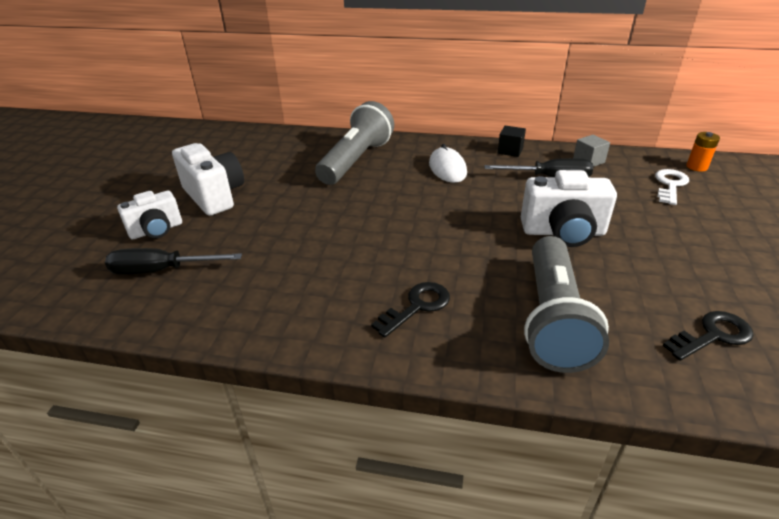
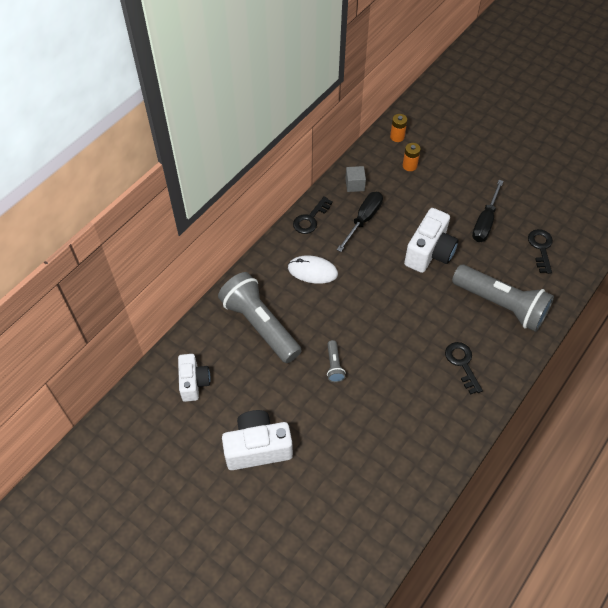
camera: 65 degrees left, 20 degrees up
black screwdriver [105,248,242,275] -> black screwdriver moved to [472,180,504,242]
white camera [117,191,182,239] -> white camera moved to [178,354,211,402]
black cube [498,126,526,157] -> black key [293,196,333,234]
white key [655,169,689,205] -> orange battery [403,143,421,171]
none -> grey flashlight [327,340,346,382]

